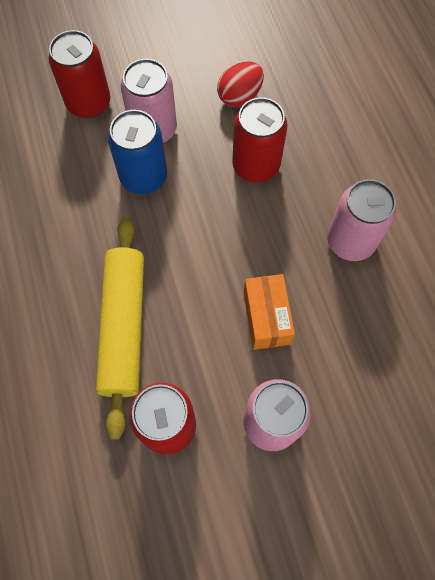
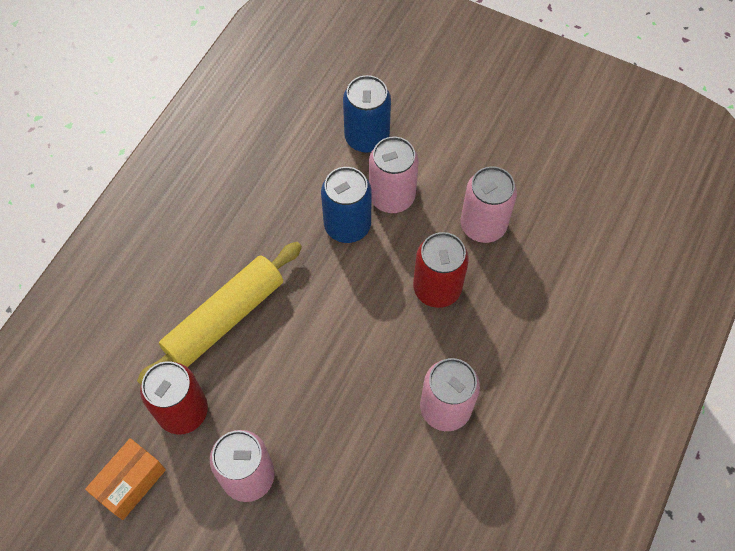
camera: 45 degrees right, 5 degrees down
red can [48,30,110,118] -> blue can [343,75,391,153]
red egg [217,62,264,107] -> pink can [460,166,517,243]
orange box [244,274,295,350] -> orange box moved to [85,438,166,520]

